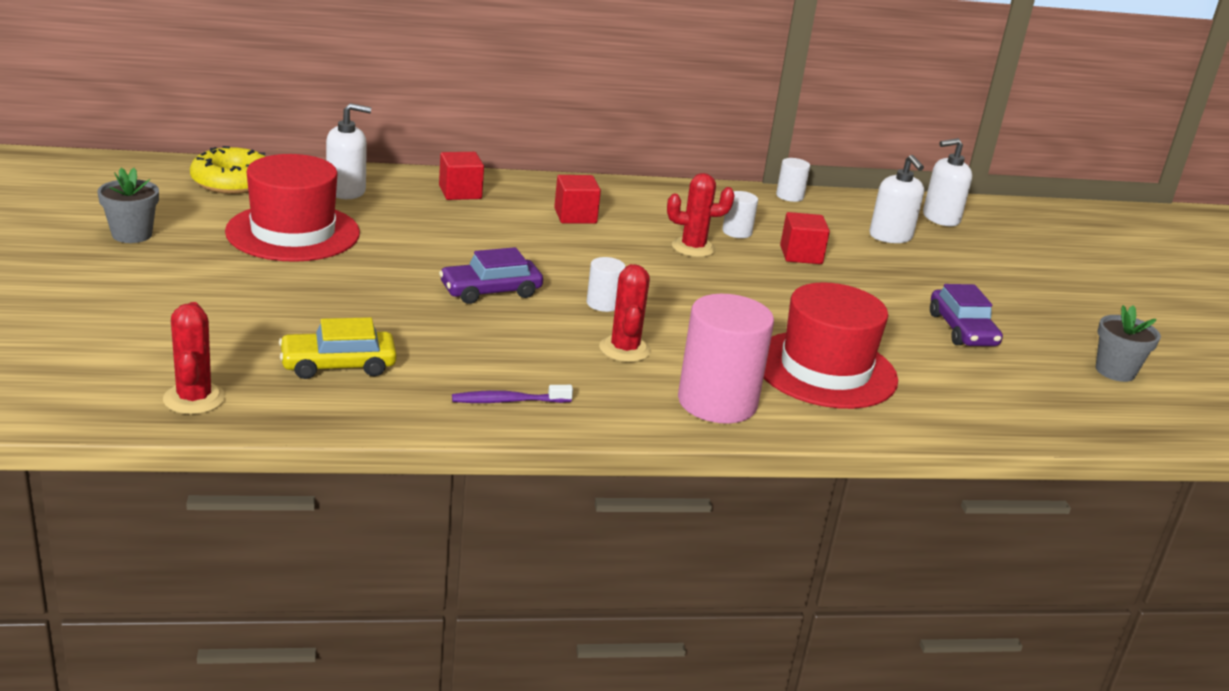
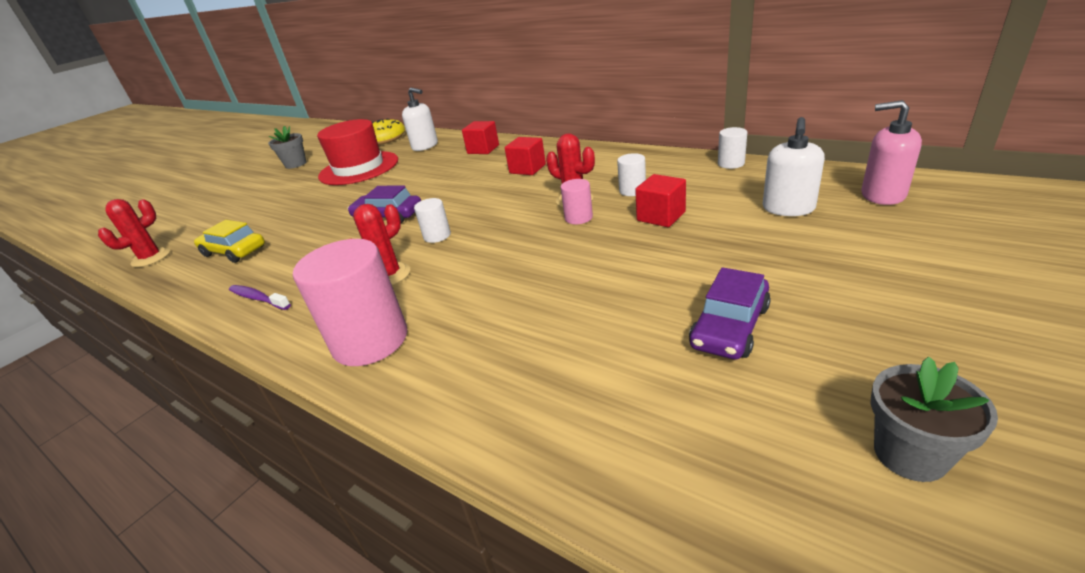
camera: 50 degrees right, 5 degrees up
red hat [763,282,898,409] -> none
white soap dispenser [923,138,972,227] -> pink soap dispenser [861,100,922,205]
none -> pink cylinder [561,179,593,224]

